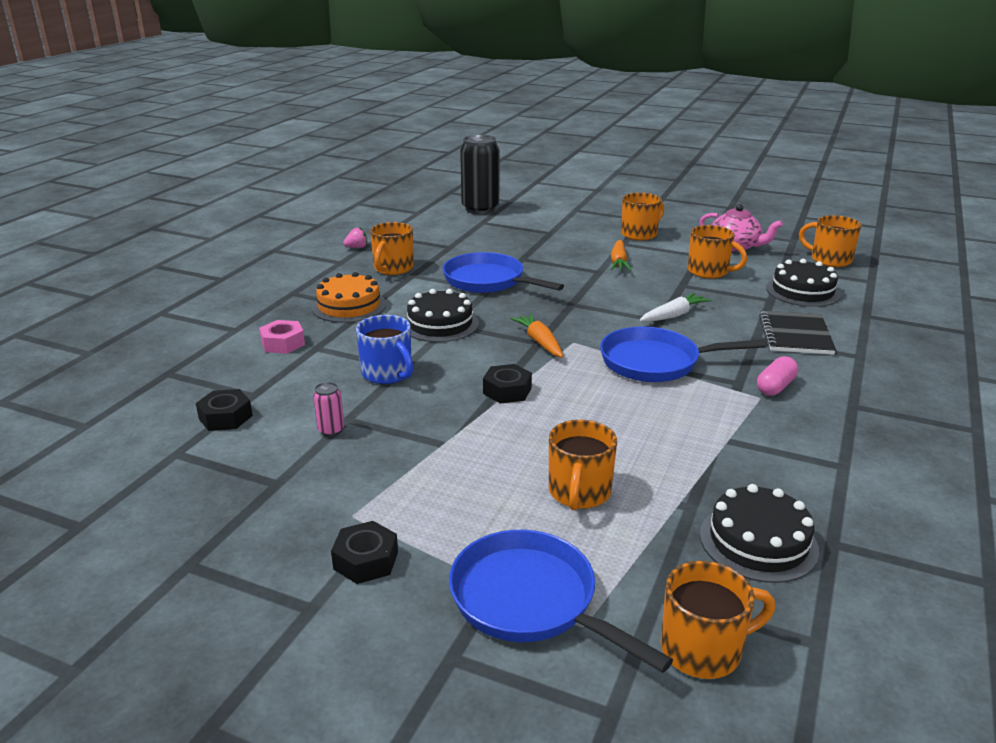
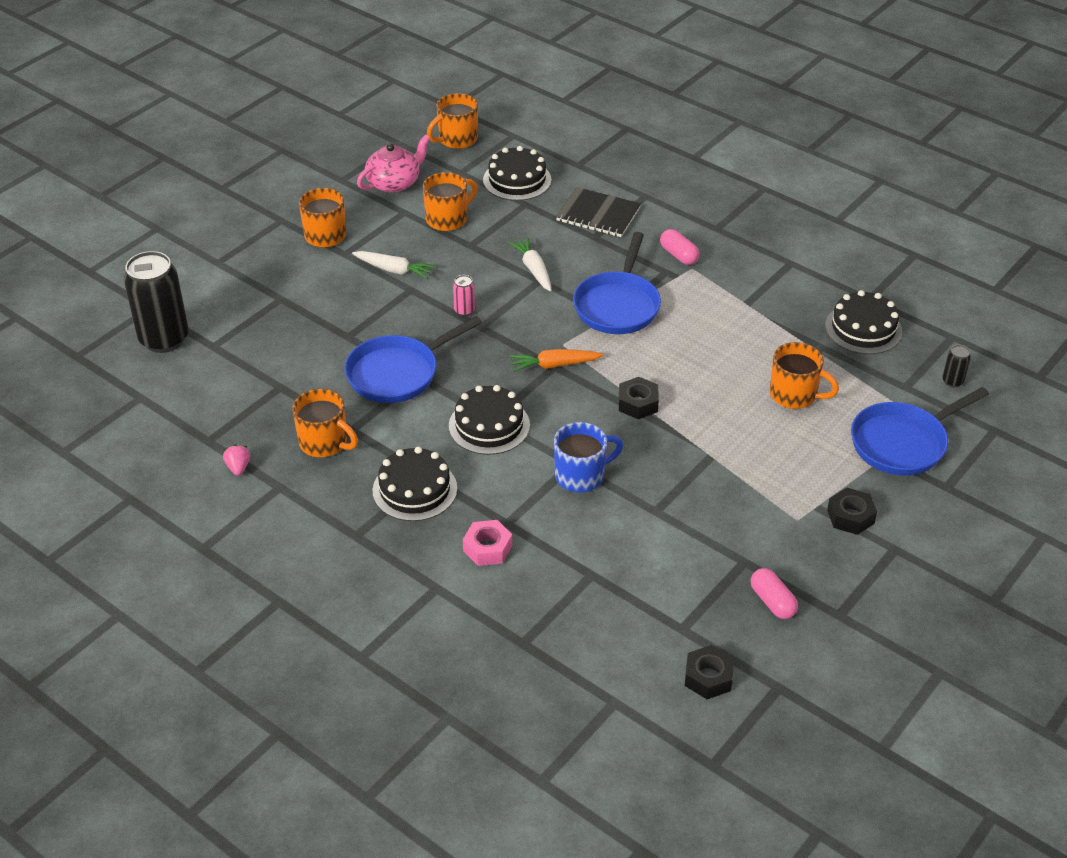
camera: 75 degrees left, 15 degrees up
black nut [196,389,253,431] -> black nut moved to [685,645,734,699]
orange cake [312,272,386,323] -> black cake [373,447,457,521]
pink can [313,382,344,437] -> pink can moved to [453,275,475,316]
orange carrot [611,240,631,271] -> white carrot [352,251,436,279]
orange mug [661,561,775,679] -> black can [942,345,971,388]
none -> pink capsule [751,568,798,619]

